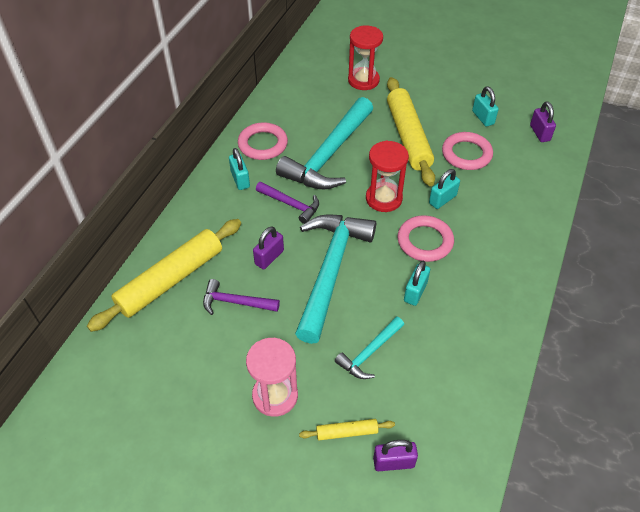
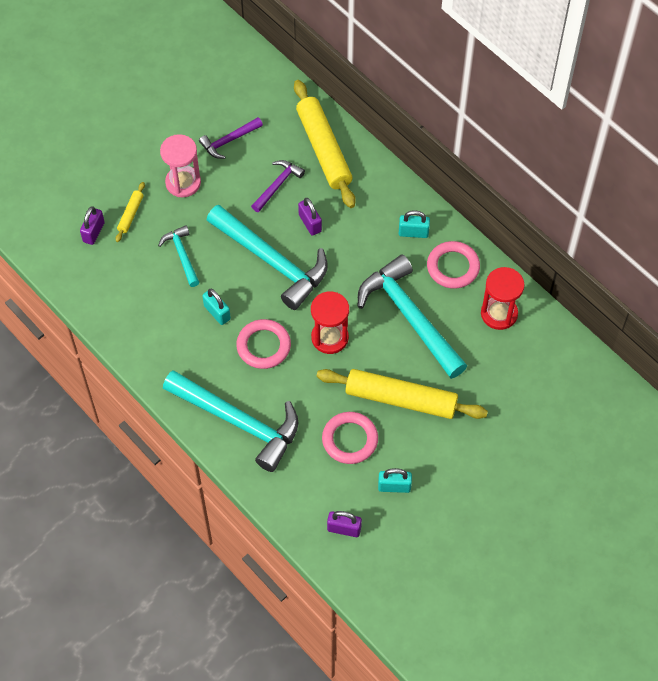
camera: 115 degrees right, 10 degrees up
purple hammer [256,182,319,224] -> purple hammer moved to [199,117,263,159]
red hourglass [348,25,383,90] -> red hourglass moved to [481,267,525,330]
turquoise padlock [429,169,460,209] -> none
none -> turquoise hammer [163,370,299,472]

